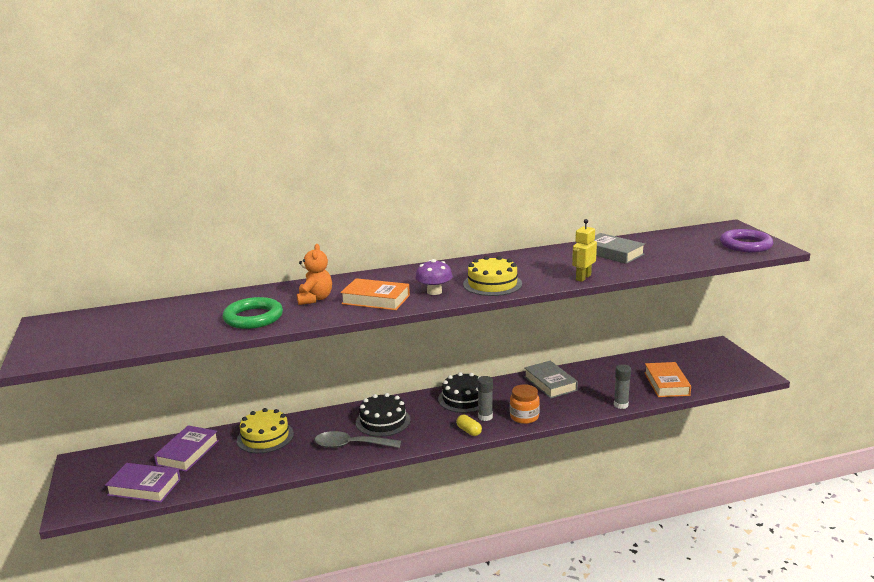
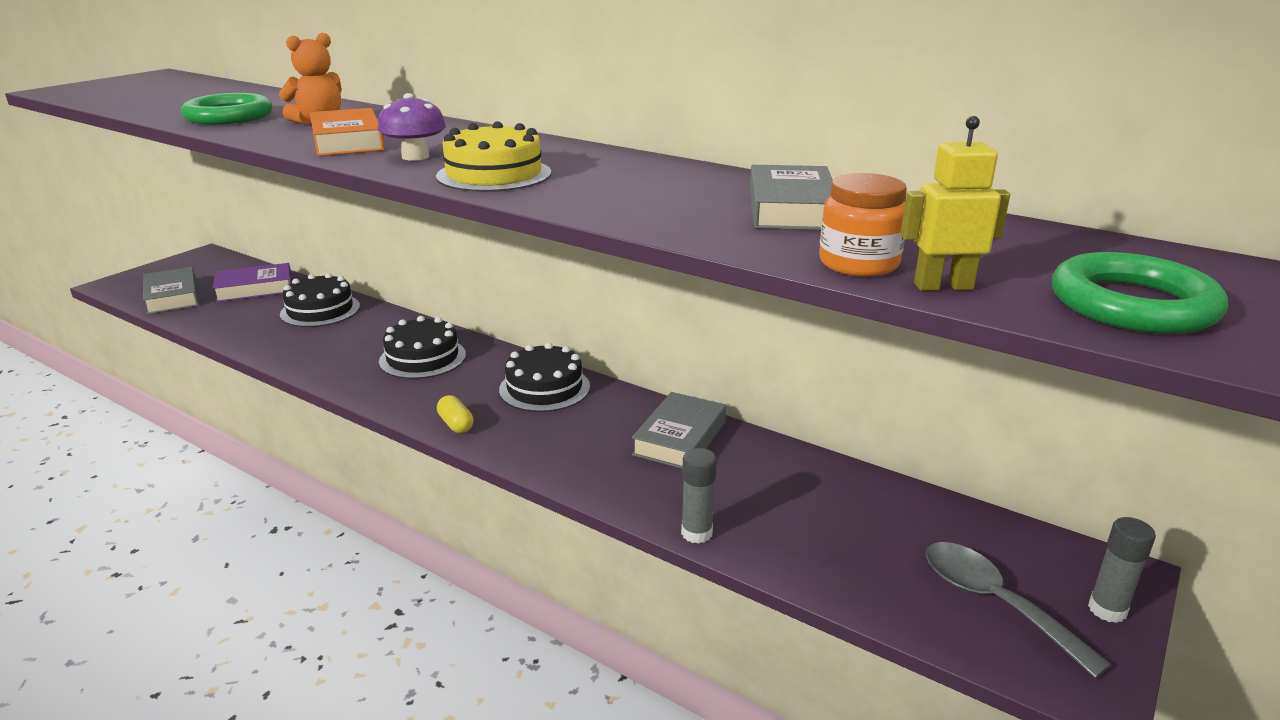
camera: 50 degrees right, 5 degrees up
purple book [105,463,181,503] -> grey book [143,267,199,314]
yellow cake [237,408,294,454] -> black cake [280,273,360,327]
grey spoon [315,431,401,448] -> grey spoon moved to [926,542,1112,678]
yellow capsule [456,415,482,436] -> yellow capsule turned 45 degrees counterclockwise [437,395,473,433]
grey glue stick [477,376,493,421] -> grey glue stick moved to [1088,517,1156,623]
orange jar [510,384,540,424] -> orange jar moved to [819,173,907,277]
yellow robot [572,219,597,282] -> yellow robot moved to [900,116,1010,291]
orange book [644,362,691,397] -> none
purple ring [720,229,773,252] -> green ring [1052,252,1228,334]

